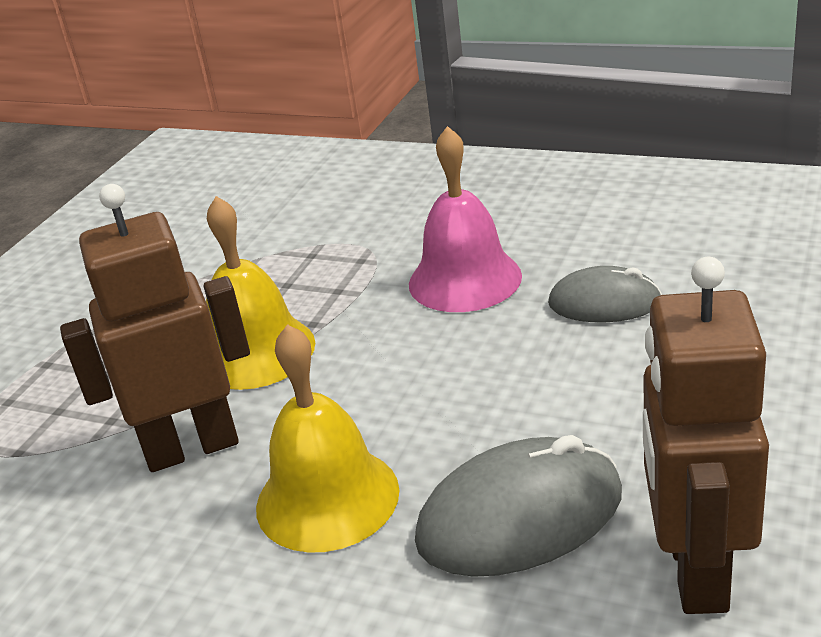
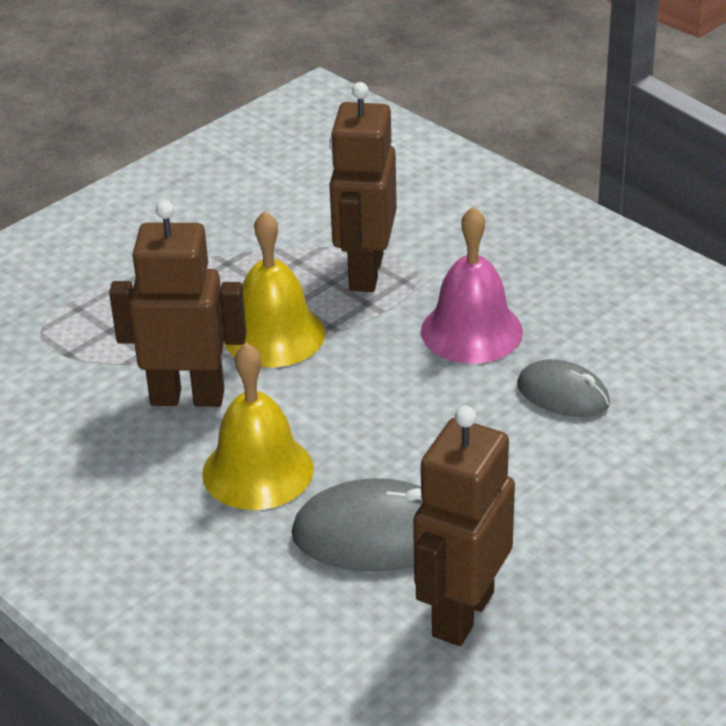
camera: 20 degrees right, 5 degrees up
none -> brown robot [329,82,397,292]

